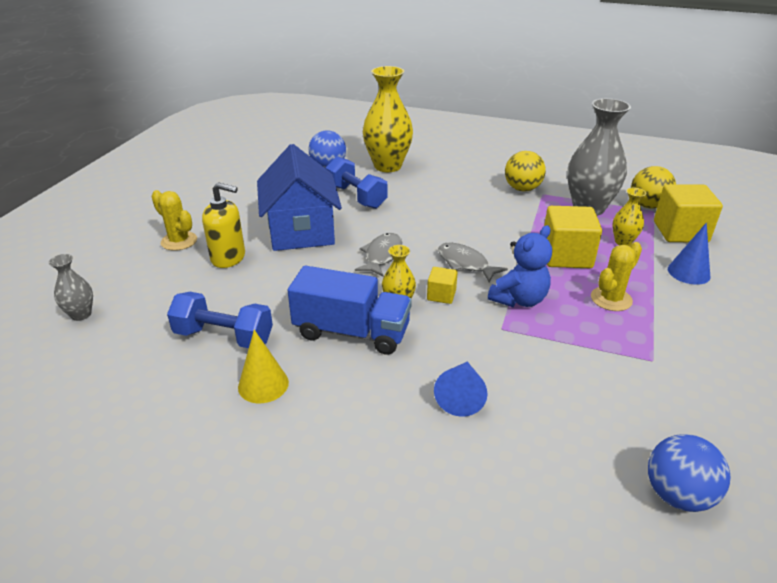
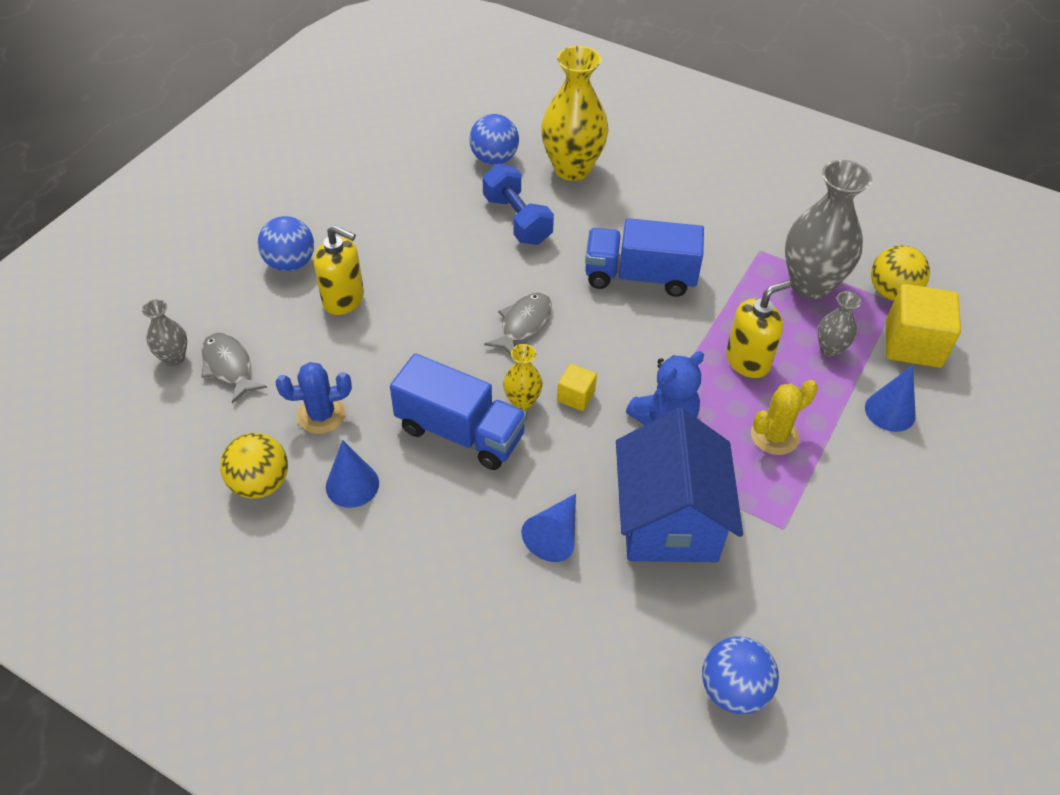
camera: 10 degrees right, 15 degrees up
yellow cactus [151,190,197,251] -> blue ball [258,216,314,272]
blue dumbbell [167,292,273,348] -> blue cactus [275,362,352,434]
yellow cone [238,330,289,403] -> blue cone [326,440,379,508]
blue house [257,144,342,251] -> blue house moved to [616,408,743,562]
grey fish [438,243,508,282] -> grey fish moved to [201,333,267,404]
yellow ball [505,151,546,191] -> yellow ball moved to [220,433,288,499]
yellow cube [544,206,602,268] -> yellow soap dispenser [726,281,791,378]
yellow vase [612,188,646,246] -> grey vase [817,291,861,357]
none -> blue truck [585,218,704,297]

